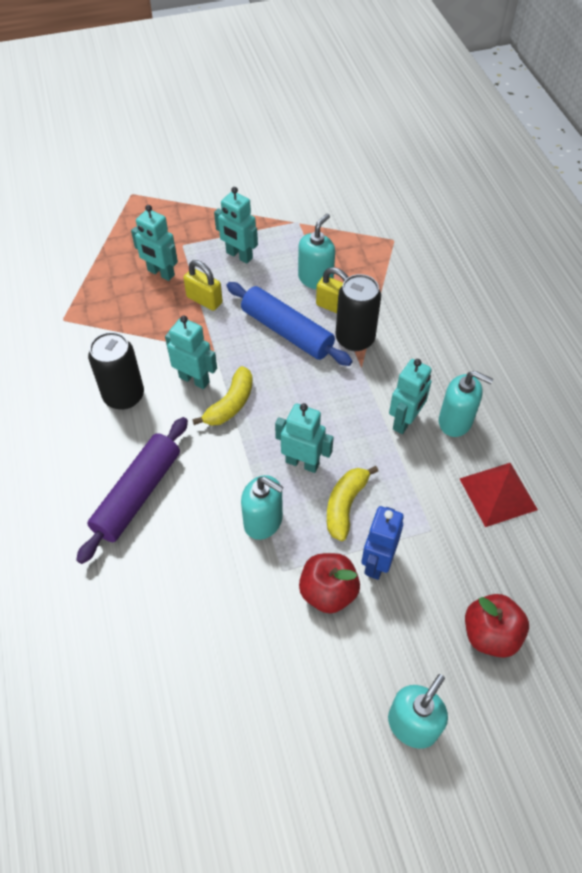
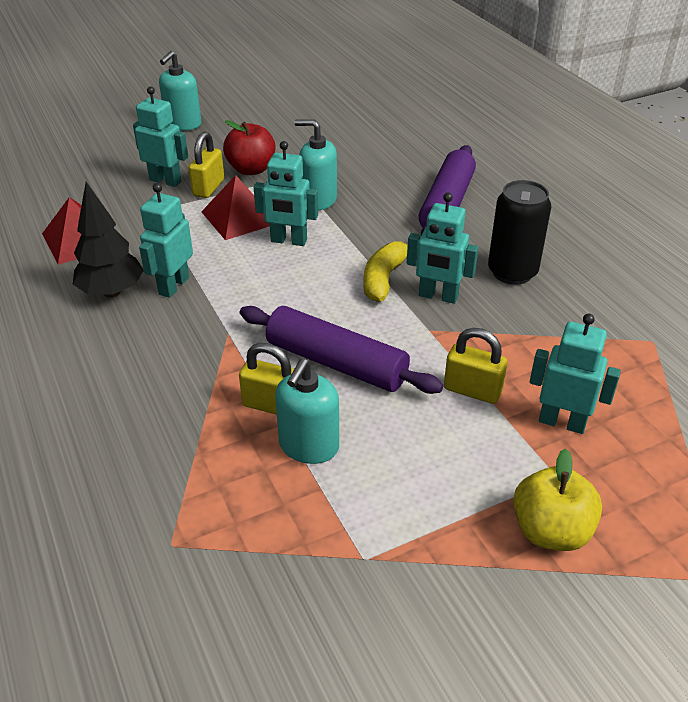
camera: 170 degrees right, 15 degrees down
turquoise robot [214,187,258,263] -> turquoise robot moved to [133,86,188,187]
blue rolling pin [226,282,352,366] -> purple rolling pin [240,306,443,394]
yellow banana [327,466,378,541] -> red pyramid [201,175,270,240]
black can [335,274,381,351] -> none
blue robot [361,506,404,580] -> yellow padlock [188,132,224,198]
turquoise soap dispenser [439,371,493,437] -> black tree [73,182,144,298]
red apple [465,594,529,658] -> none
none -> yellow apple [513,448,602,551]

